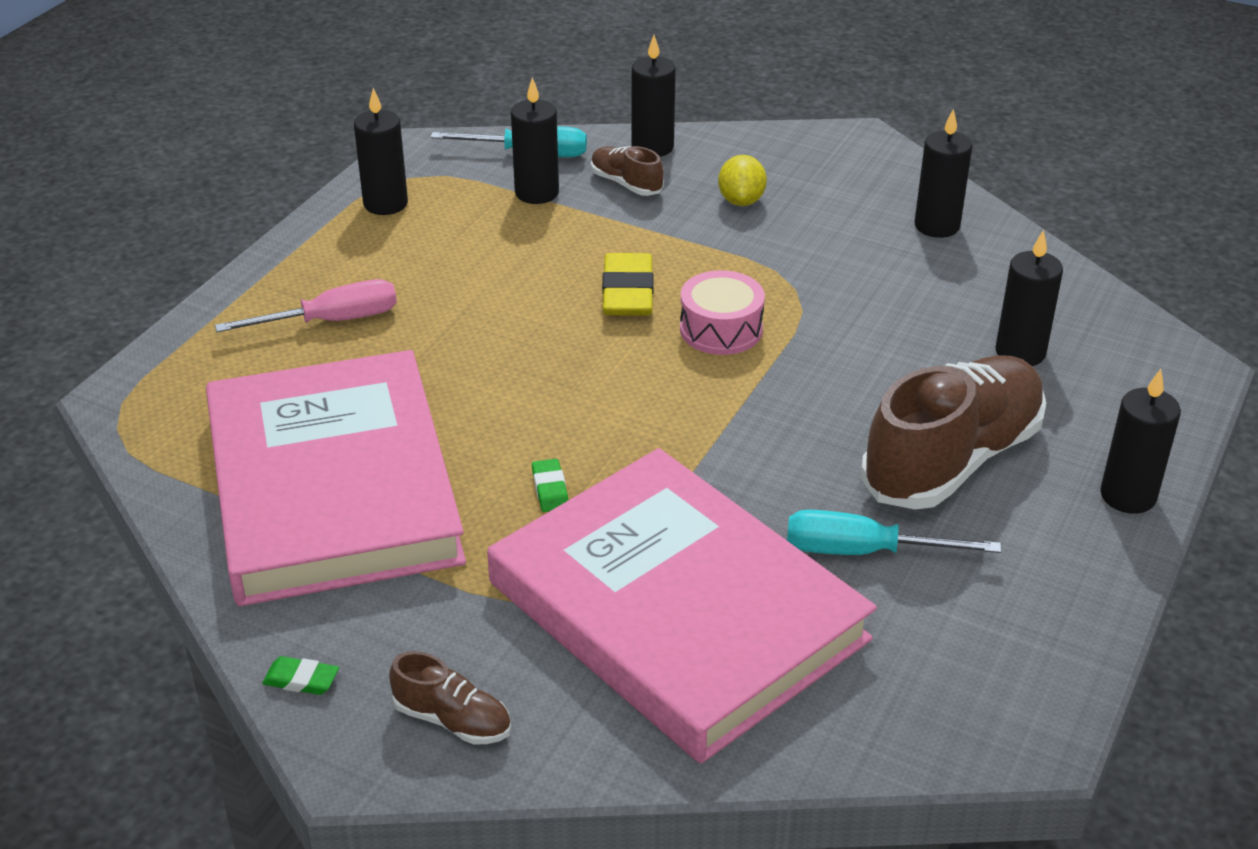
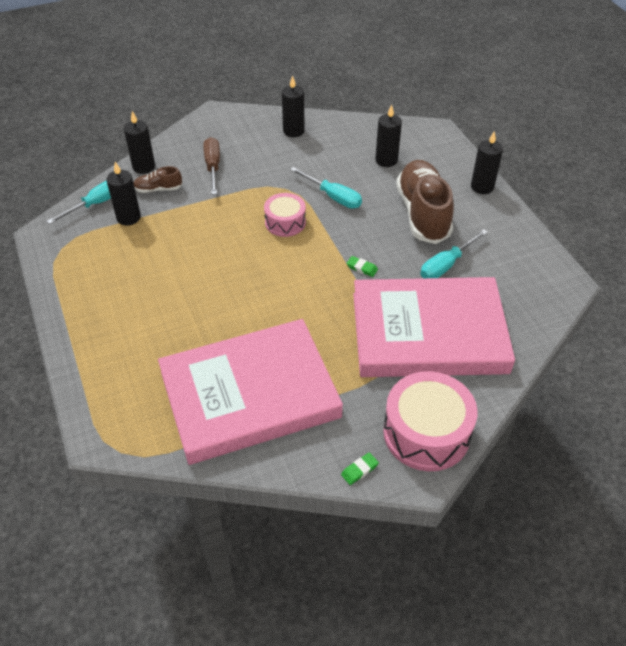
camera: 50 degrees left, 10 degrees up
pink book [206,350,466,606] -> pink book turned 45 degrees counterclockwise [158,319,343,465]
pink screwdriver [215,279,397,332] -> none
black candle [354,88,408,215] -> none
brown shoe [389,651,511,744] -> pink drum [383,371,477,471]
green eraser [532,459,568,512] -> green eraser moved to [347,256,378,277]
yellow eraser [602,253,654,316] -> none
yellow lemon [718,155,767,206] -> brown screwdriver [204,137,220,195]
none -> turquoise screwdriver [290,167,362,209]

